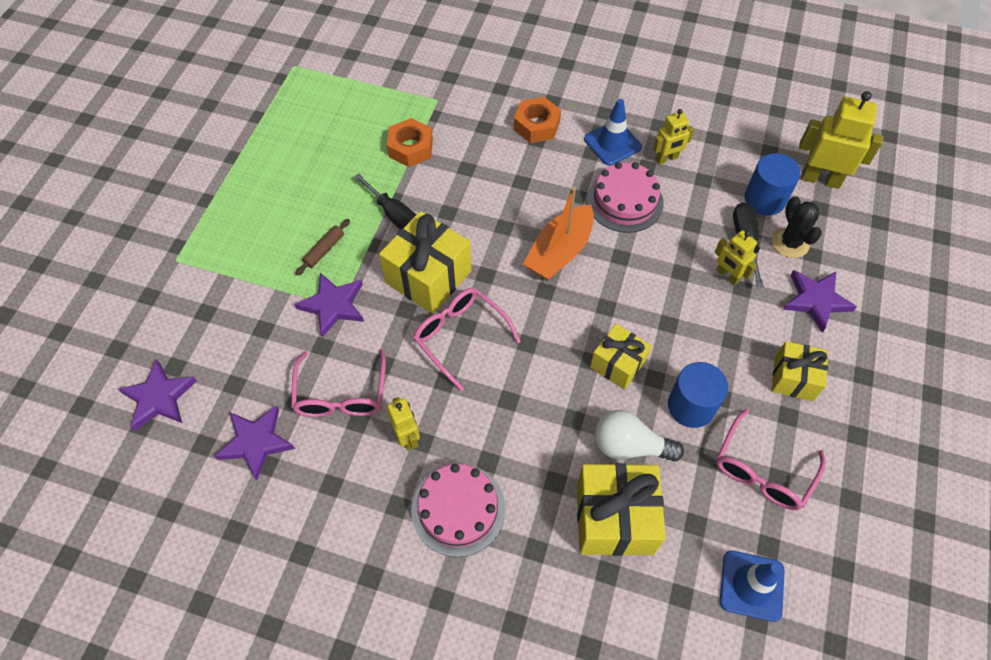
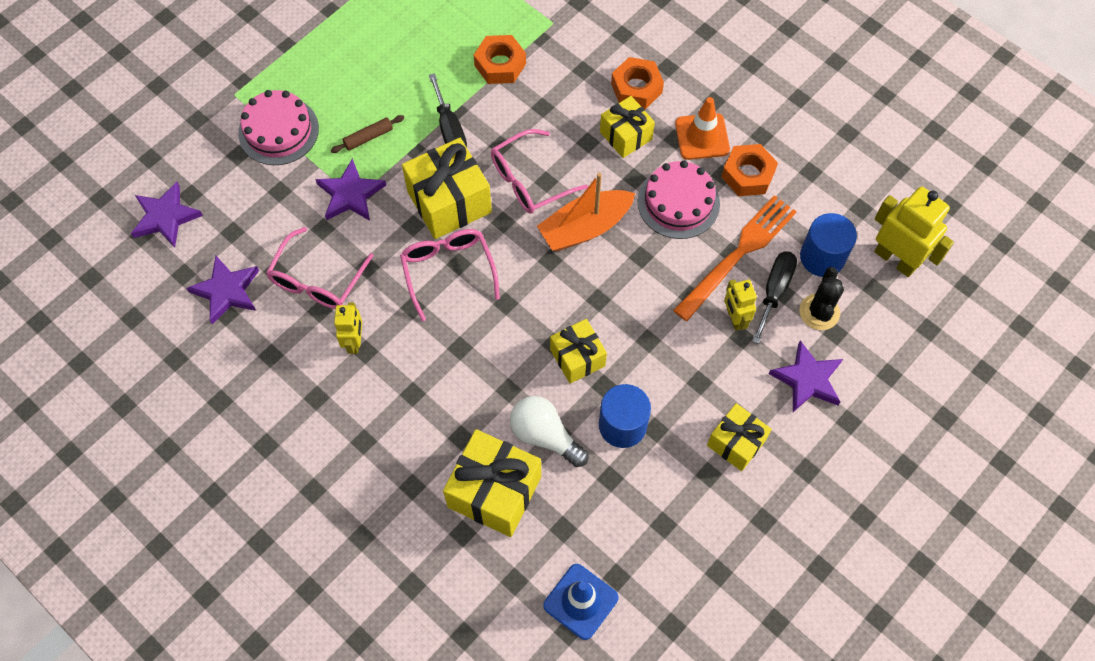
camera: 25 degrees right, 5 degrees up
pink cake [411,464,505,557] -> pink cake moved to [238,90,319,165]
blue traffic cone [584,99,642,166] -> orange traffic cone [675,97,730,160]
yellow robot [653,109,694,164] -> orange nut [722,144,778,196]
pink glasses [716,409,826,510] -> pink glasses moved to [491,129,588,213]
none -> yellow gift [600,96,655,158]
none -> orange fork [673,195,797,321]

